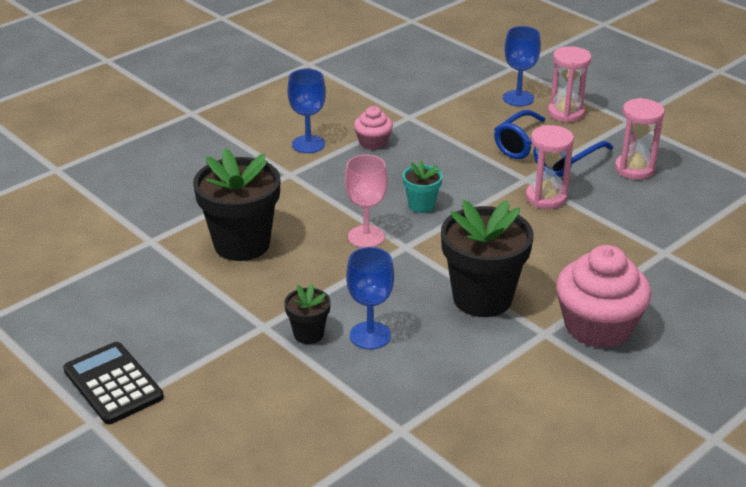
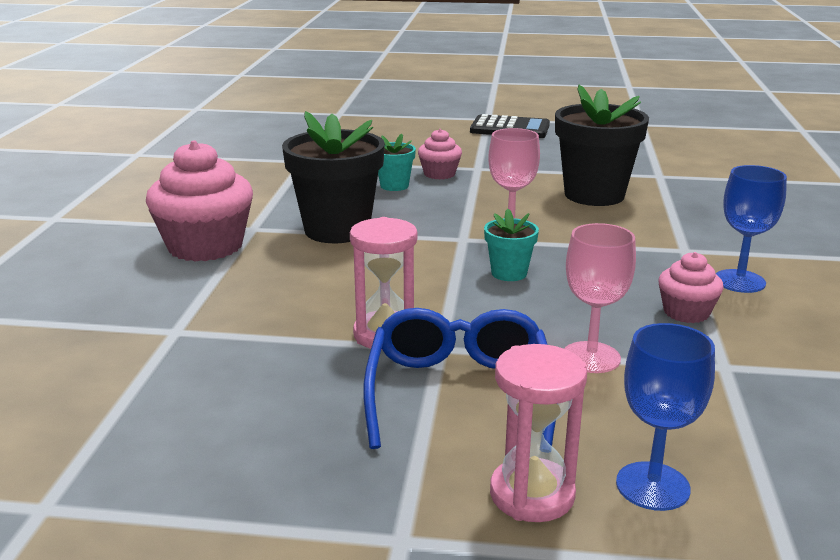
camera: 140 degrees right, 10 degrees down
black flower pot [284,284,331,344] -> pink cupcake [418,129,462,179]
blue goblet [346,247,394,349] -> turquoise flower pot [378,134,416,191]
pink hourglass [615,98,665,180] -> none
none -> pink goblet [564,223,636,373]

